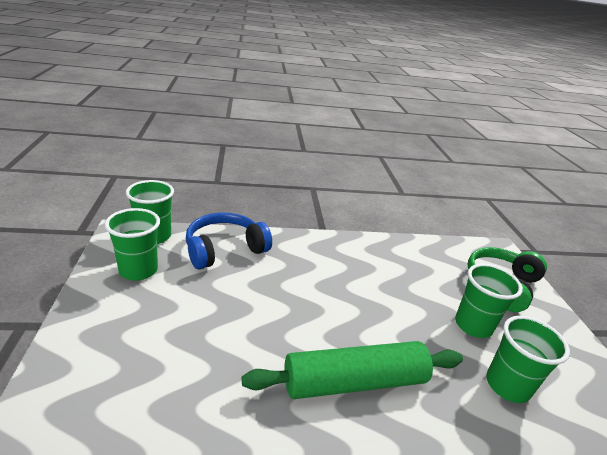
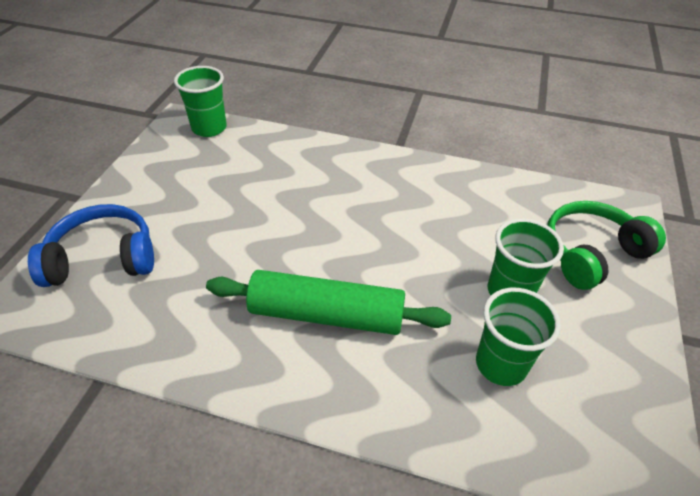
camera: 25 degrees right, 15 degrees up
green cup [105,208,160,281] -> none
blue headphones [186,213,272,269] -> blue headphones moved to [28,204,154,287]

